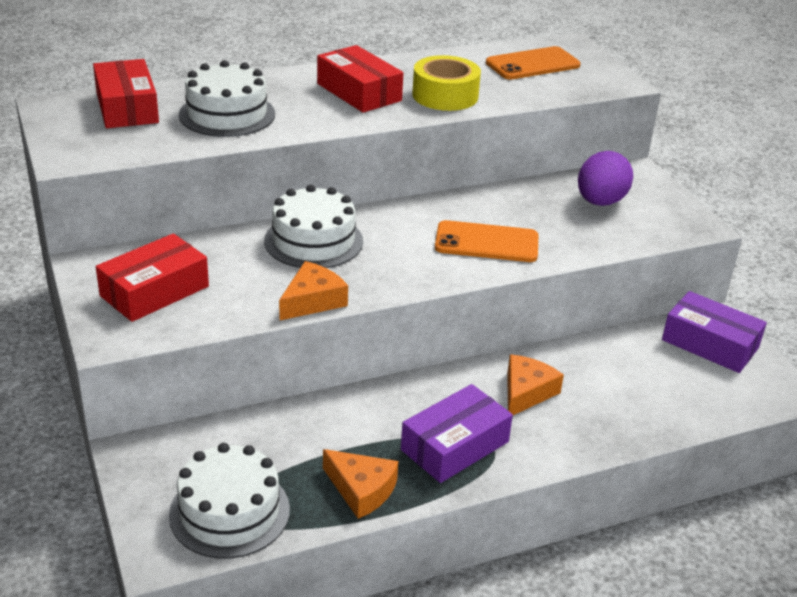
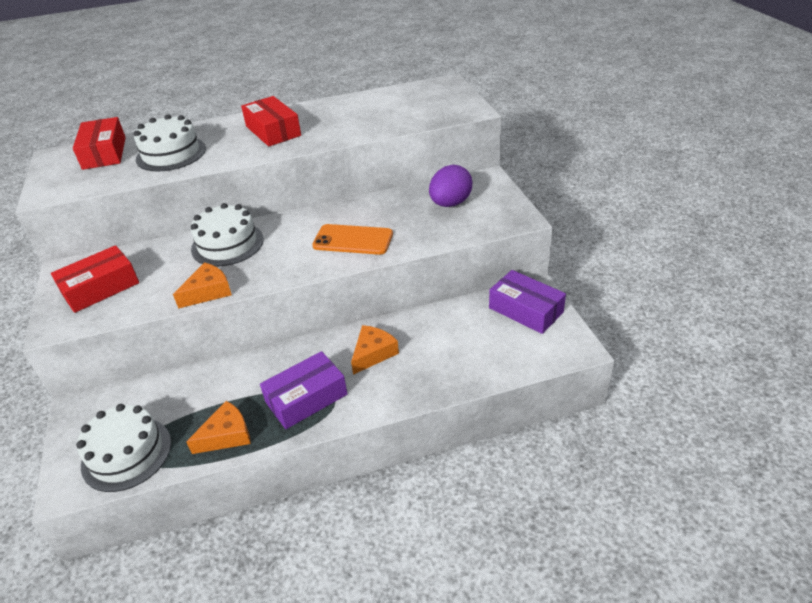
camera: 10 degrees right, 5 degrees up
orange cheese [323,449,398,519] -> orange cheese turned 75 degrees counterclockwise [186,401,251,454]
yellow tape [412,55,481,111] -> none
orange phone [486,46,581,80] -> none

